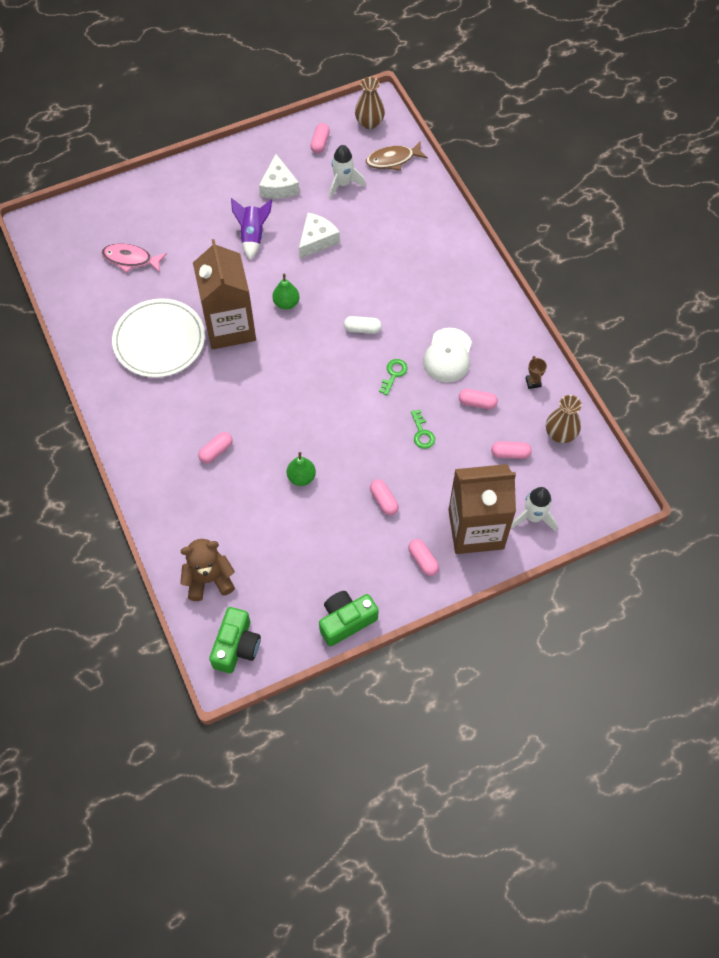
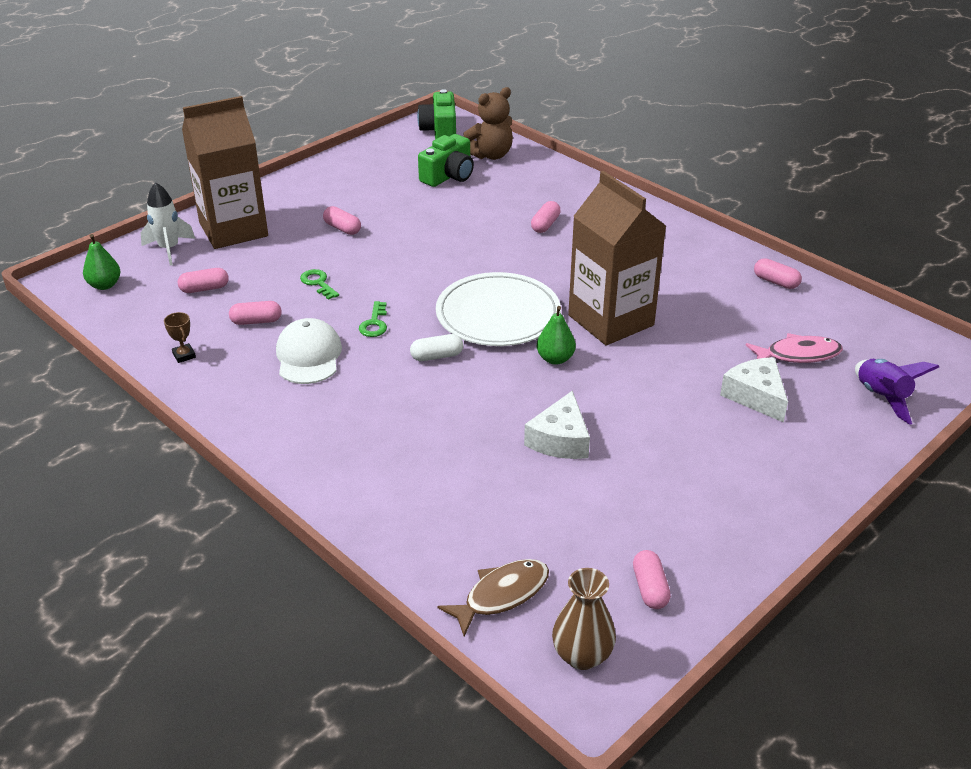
camera: 160 degrees right, 25 degrees down
white plate [112,298,205,378] -> white plate moved to [436,272,561,346]
purple rocket [231,198,272,260] -> purple rocket moved to [855,359,939,425]
white cheese [259,154,299,199] -> white cheese moved to [720,357,788,422]
green pear [287,452,316,486] -> green pear moved to [83,234,120,290]
green camera [319,591,378,646] -> green camera moved to [418,134,474,187]
white rocket [329,145,366,199] -> none
pink capsule [408,539,439,576] -> pink capsule moved to [754,258,802,289]
brown vase [546,395,582,443] -> none

